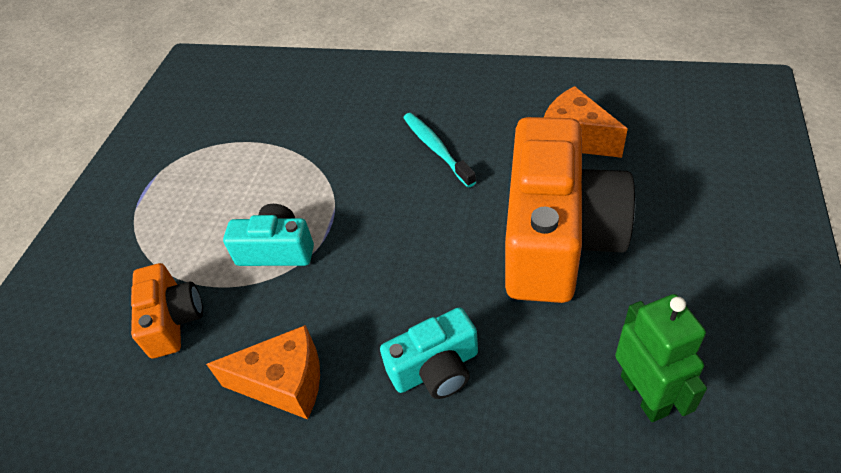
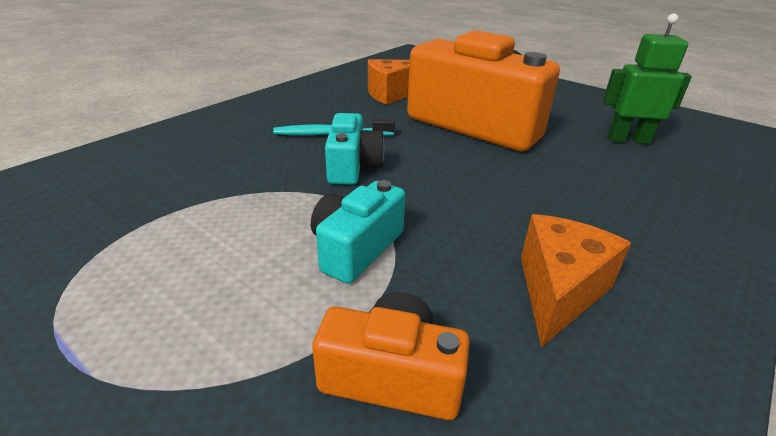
camera: 70 degrees left, 15 degrees down
turquoise camera [380,307,478,399] -> turquoise camera moved to [325,113,385,185]

